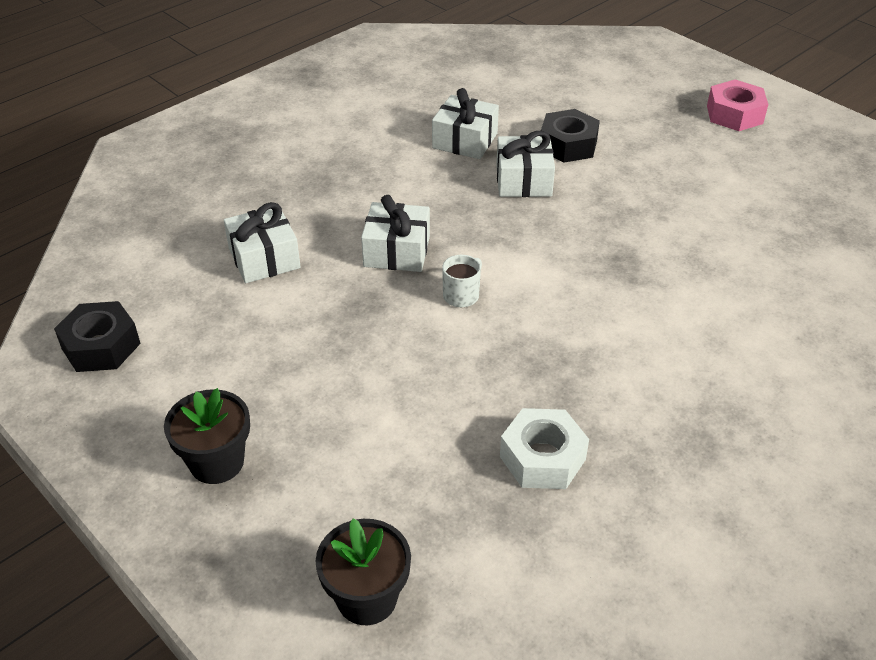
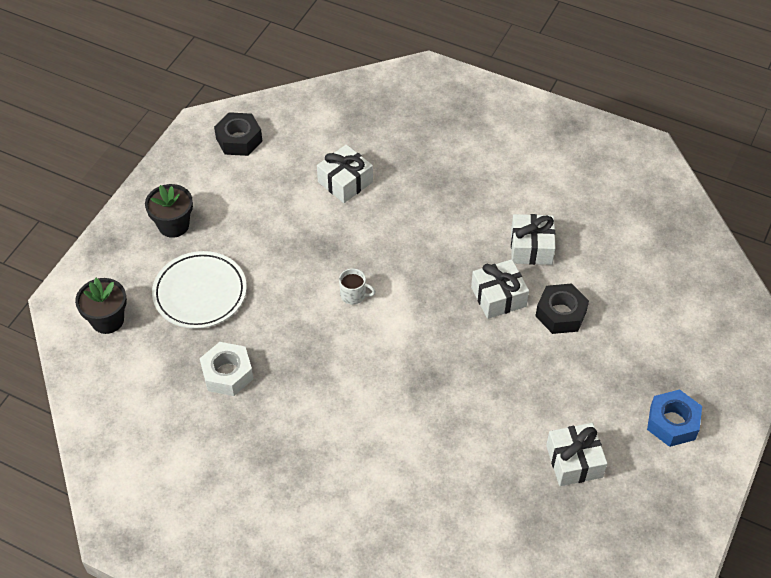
camera: 70 degrees right, 10 degrees up
white gift [361,195,430,272] -> white gift moved to [546,423,607,486]
pink nut [707,80,768,131] -> blue nut [647,389,702,447]
none -> white plate [152,251,247,329]

